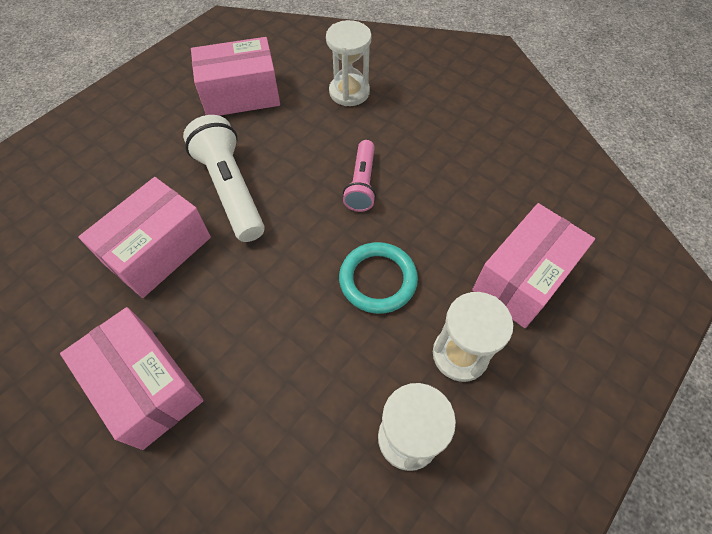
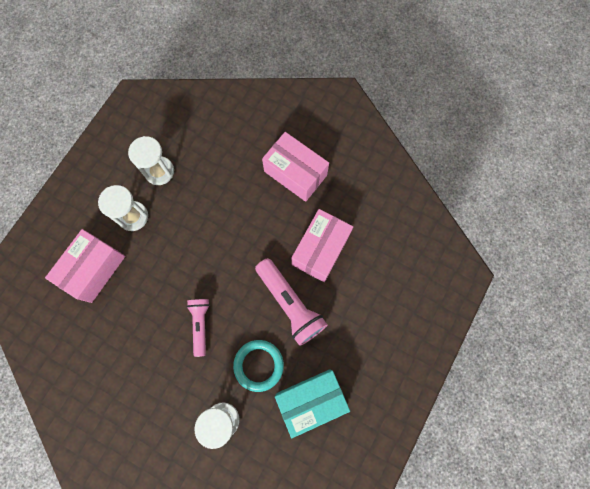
camera: 170 degrees right, 15 degrees up
white flashlight [183,115,265,242] -> pink flashlight [255,258,328,346]
pink box [191,37,280,116] -> turquoise box [275,369,350,438]
turquoise ring [339,242,418,314] -> turquoise ring moved to [233,340,284,392]

